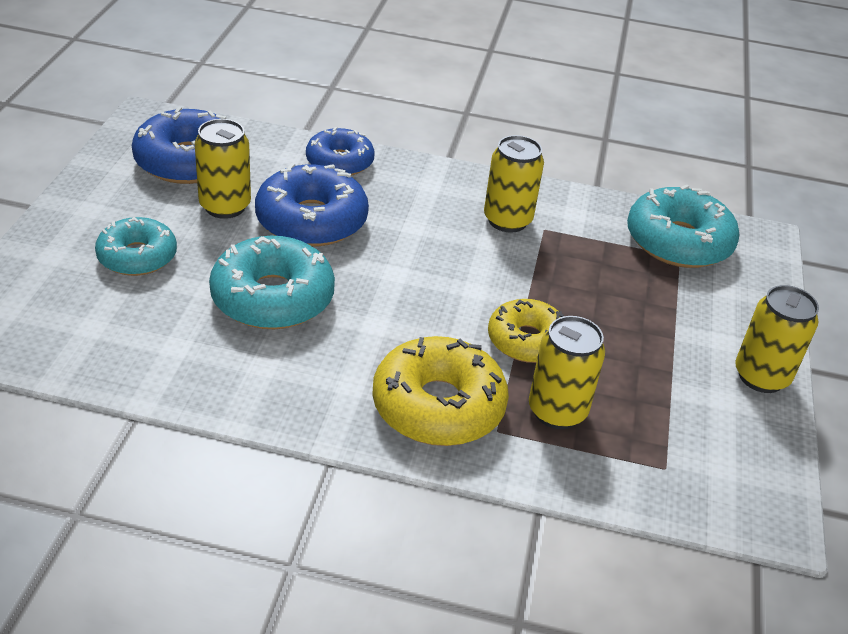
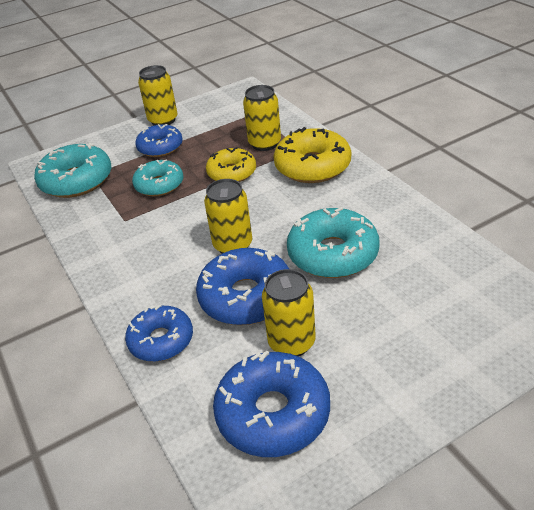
camera: 125 degrees left, 0 degrees up
turquoise donut [95,217,177,276] -> turquoise donut moved to [132,159,184,197]
yellow can [484,135,544,233] -> yellow can moved to [204,179,252,254]
none -> blue donut [135,124,183,157]

